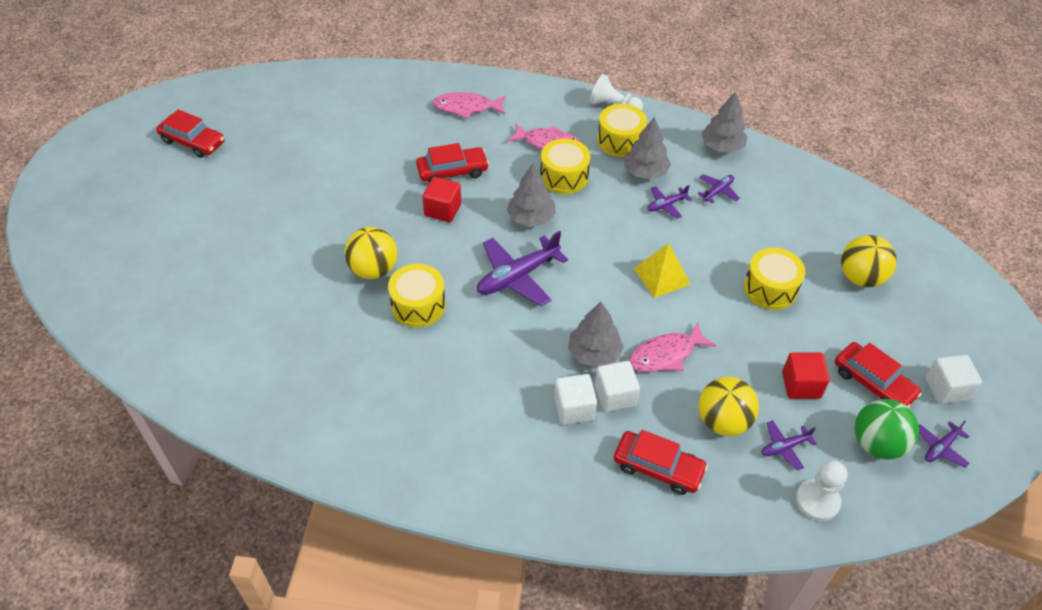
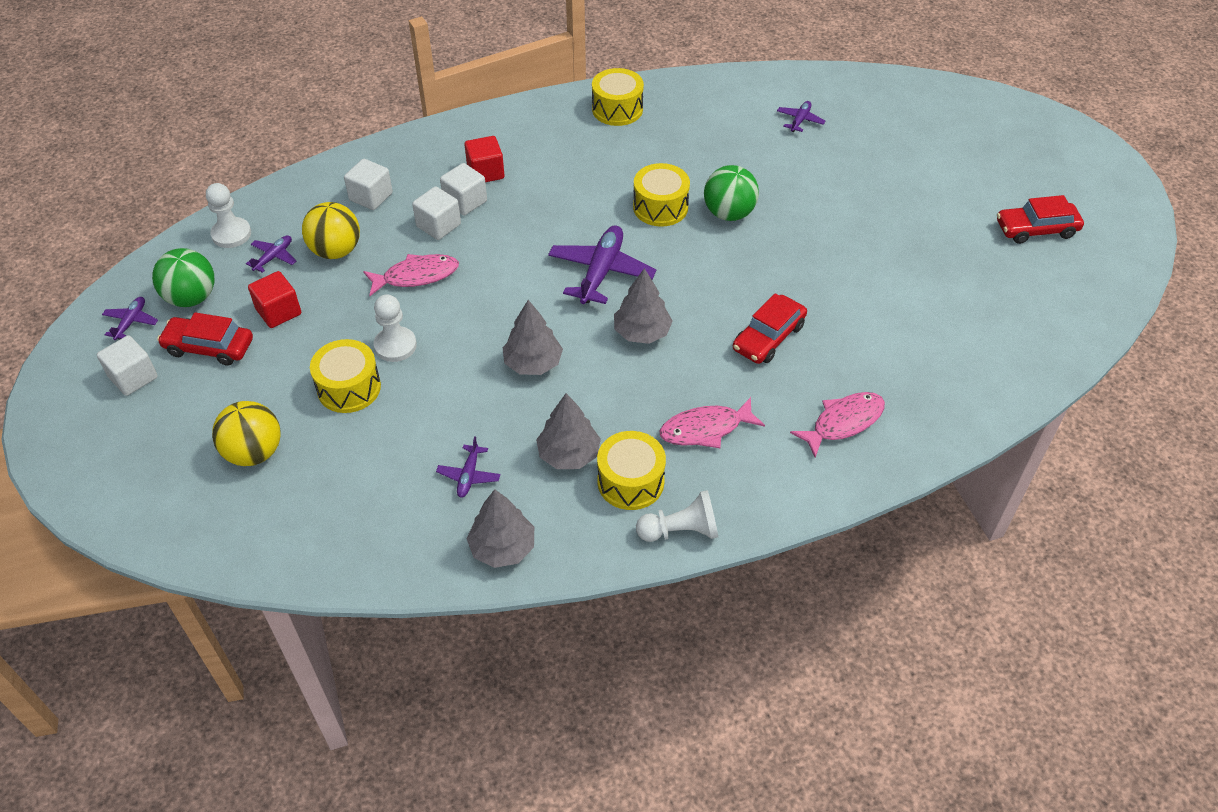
camera: 145 degrees right, 0 degrees up
yellow ball [344,227,397,279] -> green ball [704,165,759,221]
red cube [422,177,461,222] -> red cube moved to [464,136,504,182]
yellow drum [540,139,590,194] -> yellow drum moved to [592,68,644,126]
grey tree [568,302,624,367] -> grey tree moved to [503,300,563,375]
red car [614,430,708,495] -> white cube [344,159,393,210]
pink fish [629,323,716,372] -> pink fish turned 45 degrees clockwise [363,254,459,296]
yellow pyramid [633,243,691,298] -> none
purple plane [648,185,692,219] -> purple plane moved to [777,101,825,132]
none -> white pawn [374,294,417,362]

